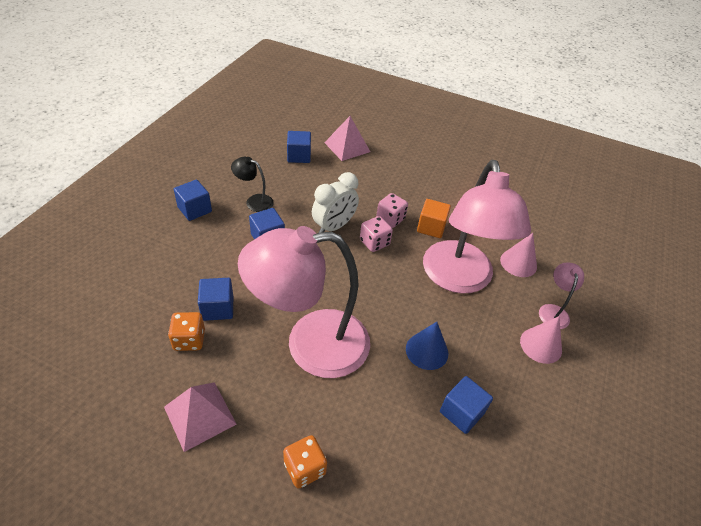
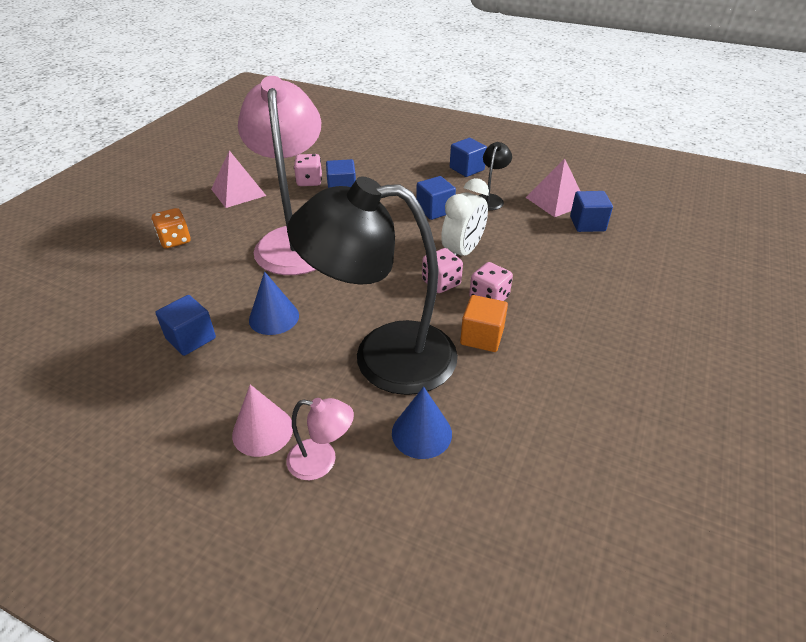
camera: 95 degrees right, 5 degrees down
orange dice [168,312,205,351] -> pink dice [294,154,322,186]
white clock [312,172,359,233] -> white clock turned 105 degrees counterclockwise [441,178,489,256]
pink pyramid [324,116,370,161] -> pink pyramid moved to [525,159,580,217]
pink lamp [423,160,531,294] -> black lamp [287,177,458,395]
pink cone [500,233,537,277] -> blue cone [392,387,452,459]

